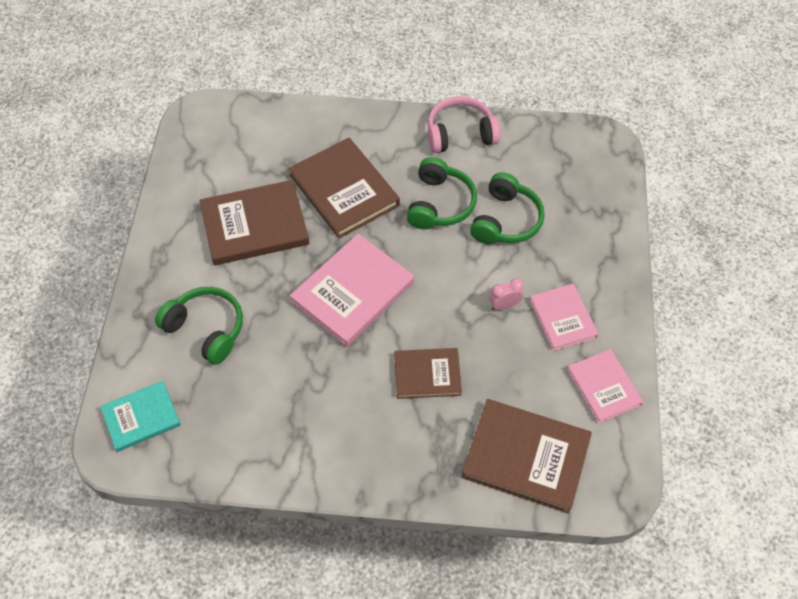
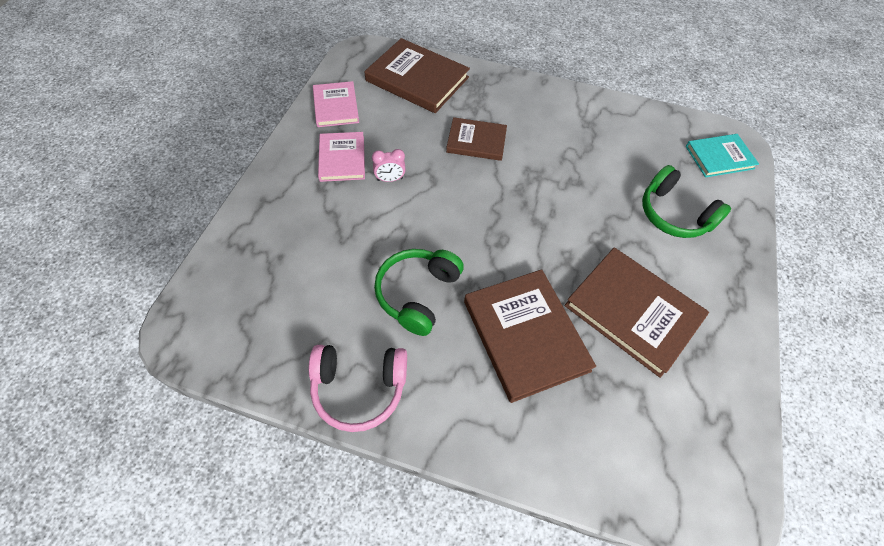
camera: 170 degrees left, 0 degrees up
brown book [200,180,309,265] -> brown book turned 45 degrees clockwise [564,247,709,378]
pink book [290,234,414,347] -> none
green headphones [470,172,545,244] -> none

